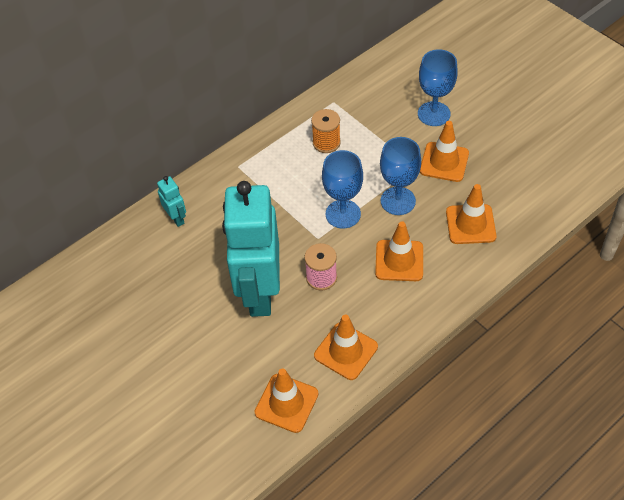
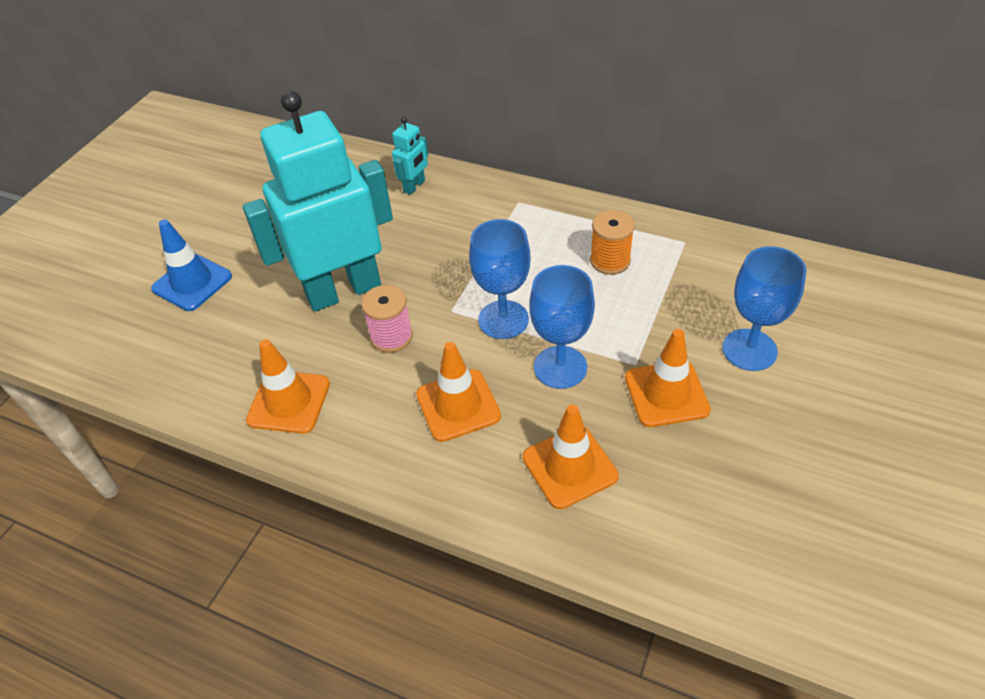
camera: 65 degrees right, 5 degrees down
orange traffic cone [254,368,318,433] -> none
none -> blue traffic cone [151,219,232,311]

